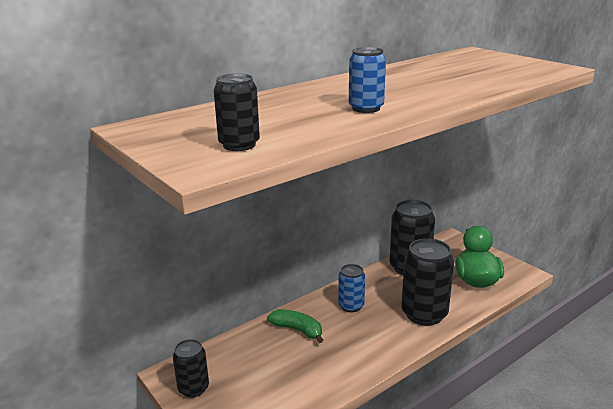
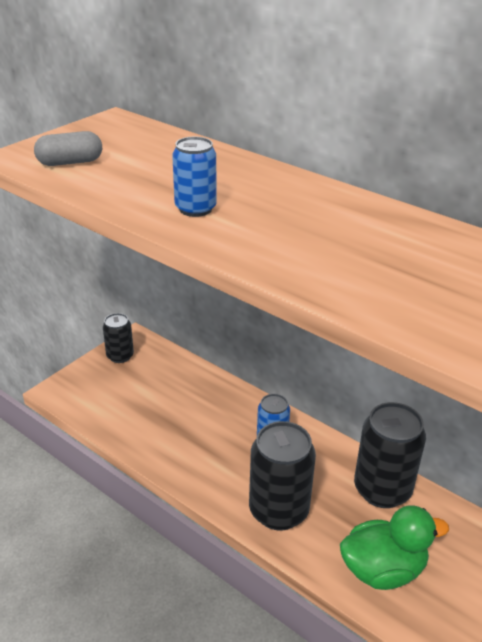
camera: 75 degrees right, 10 degrees up
black can [214,73,260,151] -> grey capsule [34,131,102,166]
green banana [267,309,323,343] -> none

